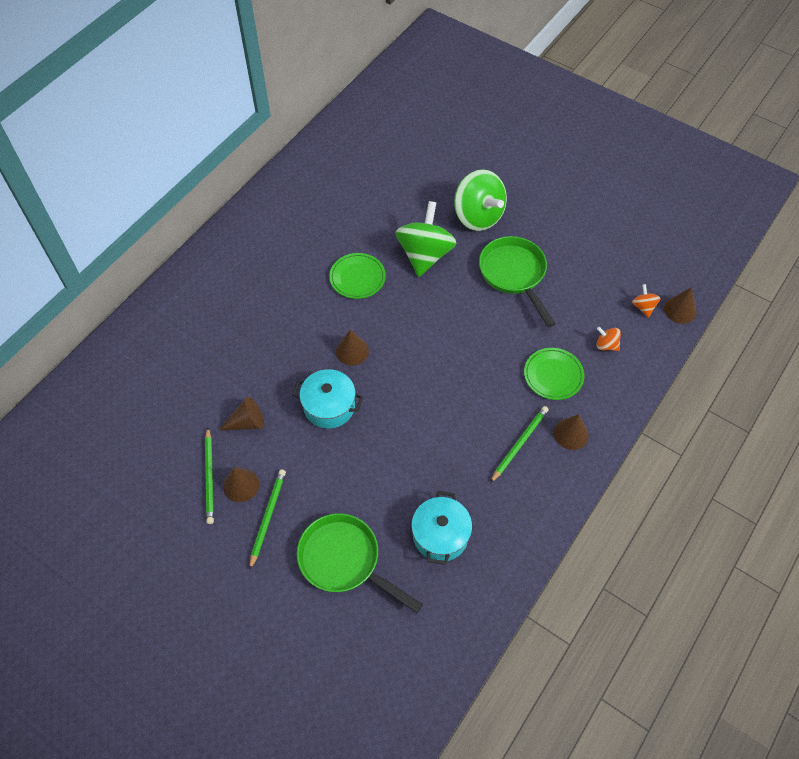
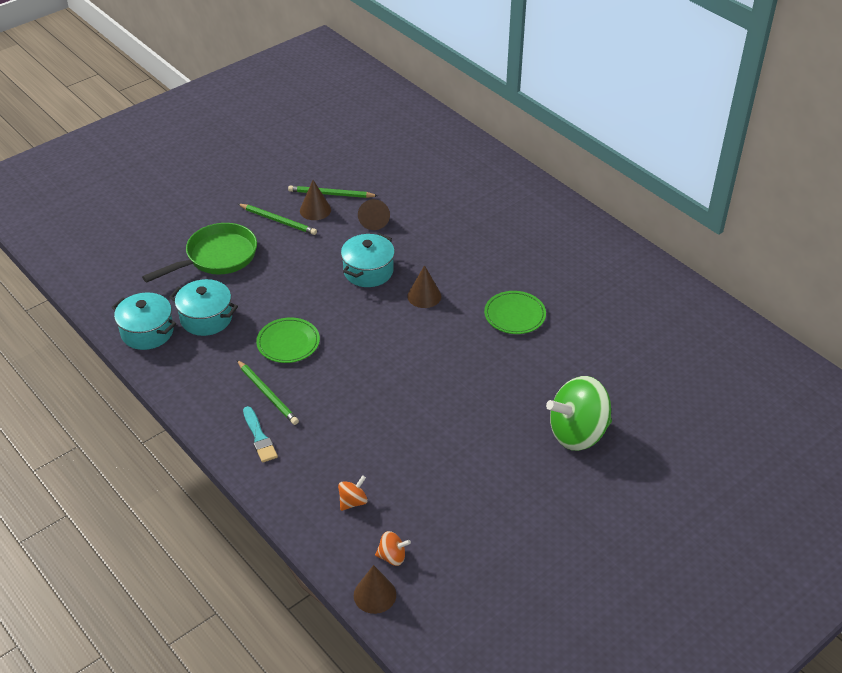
camera: 105 degrees right, 15 degrees down
green spinning top [395,201,457,277] -> none
green pan [479,236,556,327] -> none
green plate [524,348,585,400] -> green plate moved to [256,317,320,363]
brown cone [553,414,589,450] -> turquoise brush [243,406,278,463]
none -> turquoise pot [111,292,176,350]

